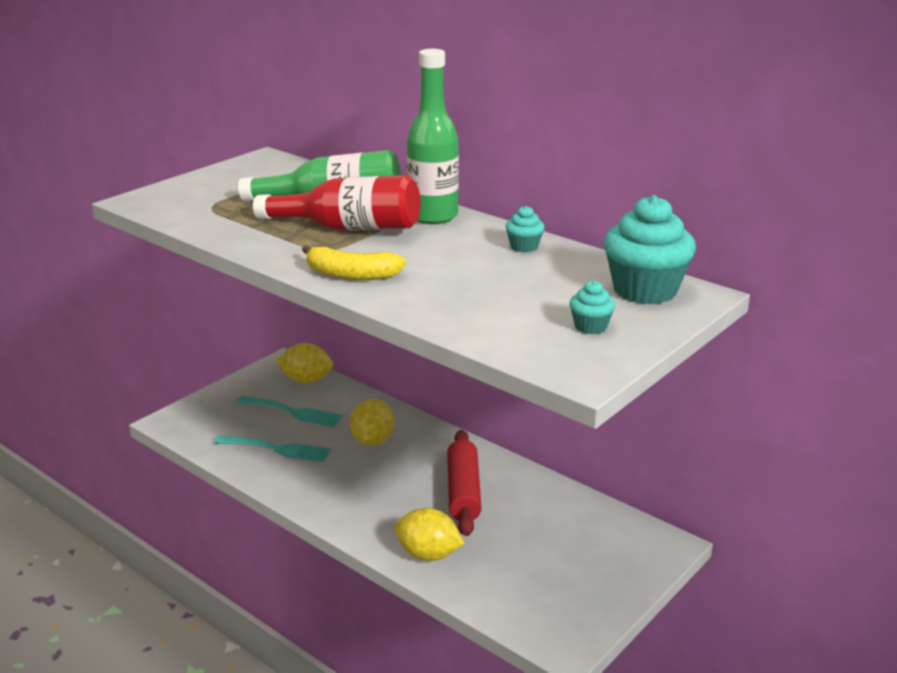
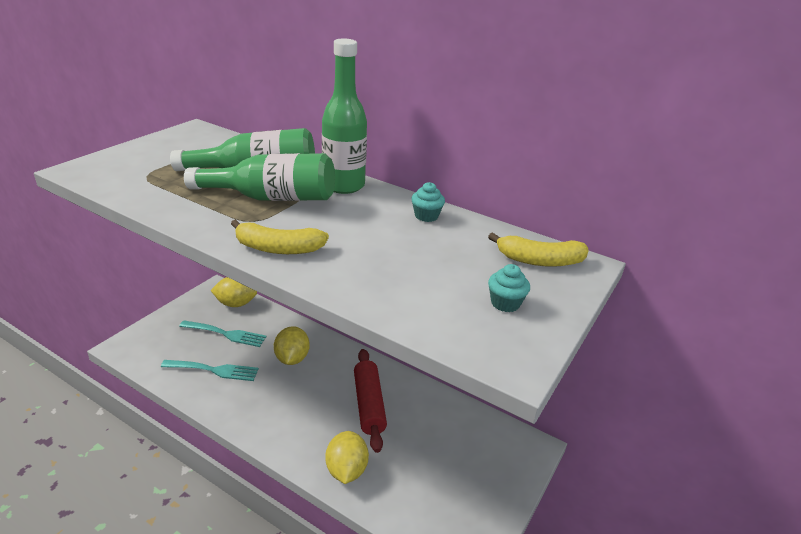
camera: 10 degrees left, 5 degrees up
red bottle [253,175,420,230] -> green bottle [184,153,335,201]
yellow lemon [394,508,464,561] -> yellow lemon turned 75 degrees clockwise [325,431,369,484]
turquoise cupcake [604,195,696,304] -> yellow banana [488,233,589,267]

